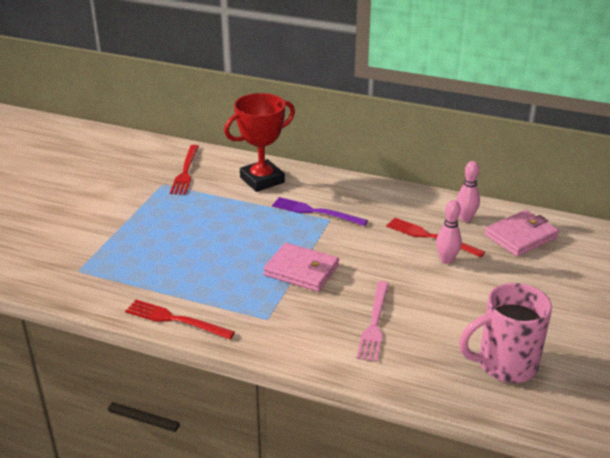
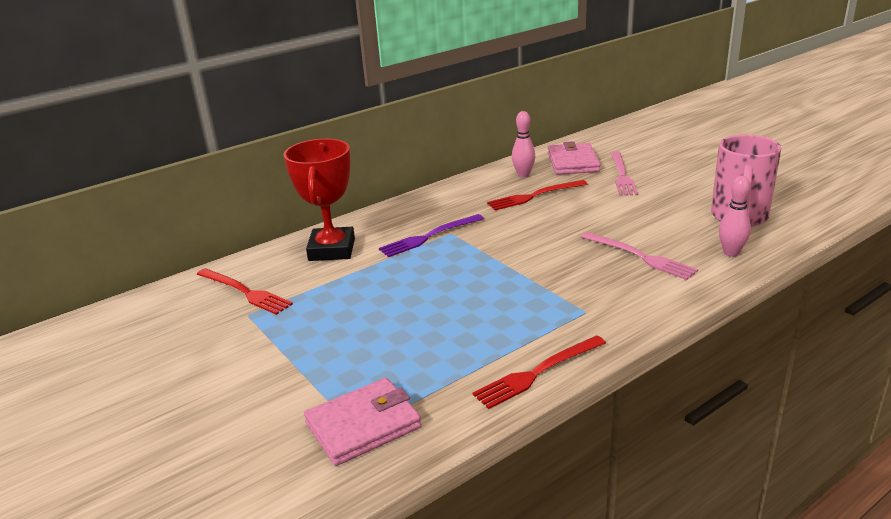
camera: 55 degrees left, 5 degrees down
pink wallet [263,243,339,292] -> pink wallet moved to [304,378,422,466]
pink bowling pin [436,200,462,264] -> pink bowling pin moved to [719,176,751,257]
none -> pink fork [610,151,638,196]

